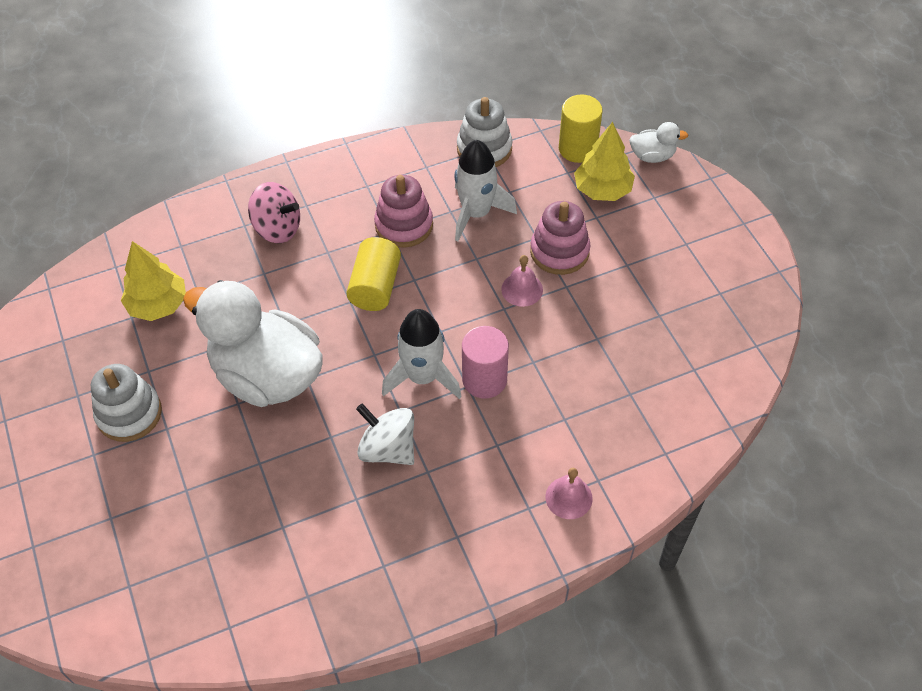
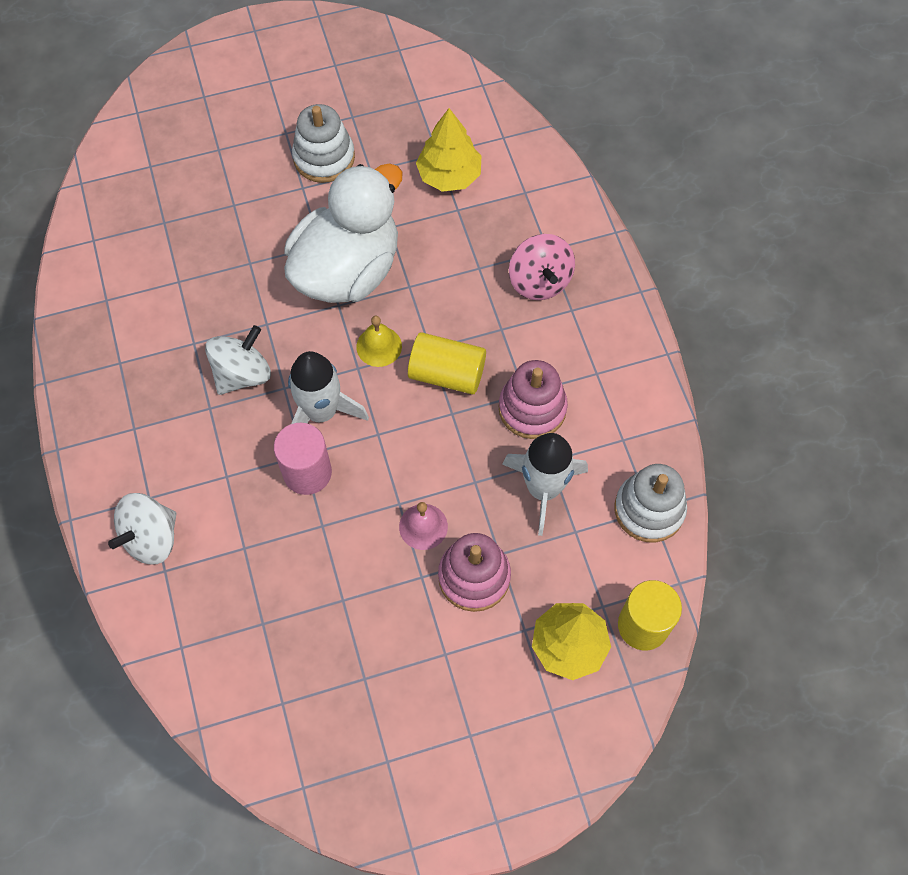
camera: 95 degrees right, 10 degrees up
pink spinning top [248,182,300,243] -> pink spinning top turned 45 degrees counterclockwise [509,234,575,300]
pink bell [545,468,593,519] -> white spinning top [108,493,176,564]
white duck [629,122,688,163] -> none
none -> yellow bell [356,316,402,367]

